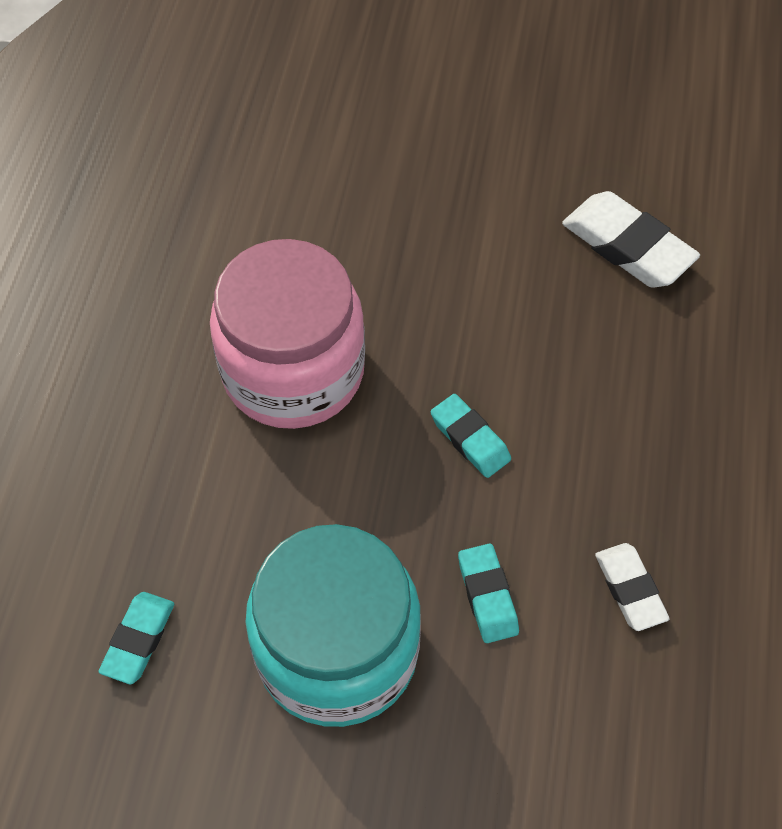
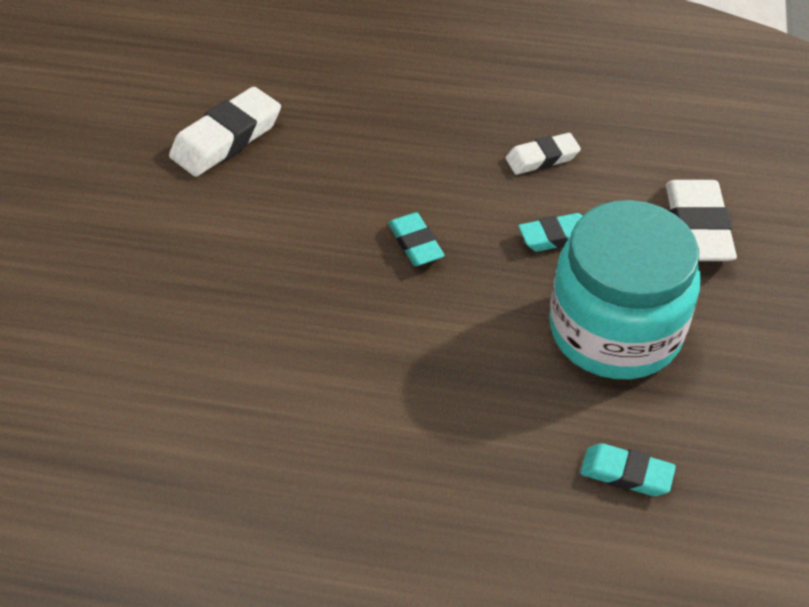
camera: 90 degrees left, 10 degrees down
pink jar [210,239,365,429] -> none
turquoise eraser [431,394,511,478] -> turquoise eraser turned 75 degrees counterclockwise [388,212,445,266]
none -> white eraser [666,180,737,261]

